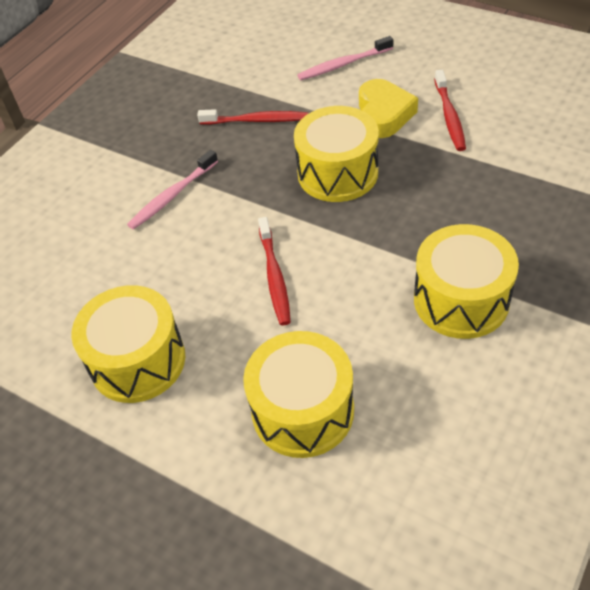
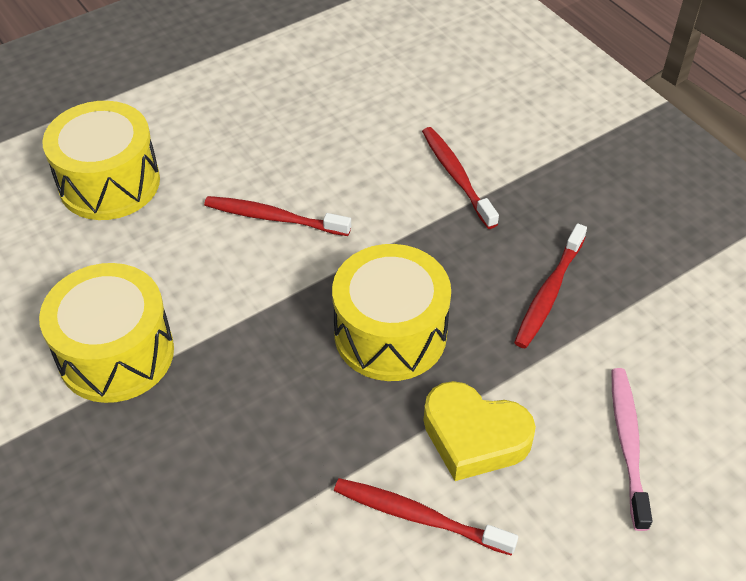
camera: 110 degrees right, 0 degrees up
yellow drum [71,285,185,403] -> none
pink toothbrush [127,150,218,230] -> red toothbrush [422,127,499,229]

